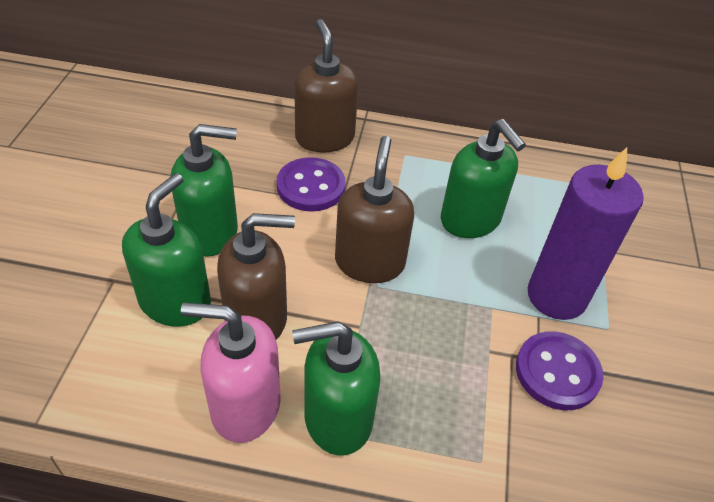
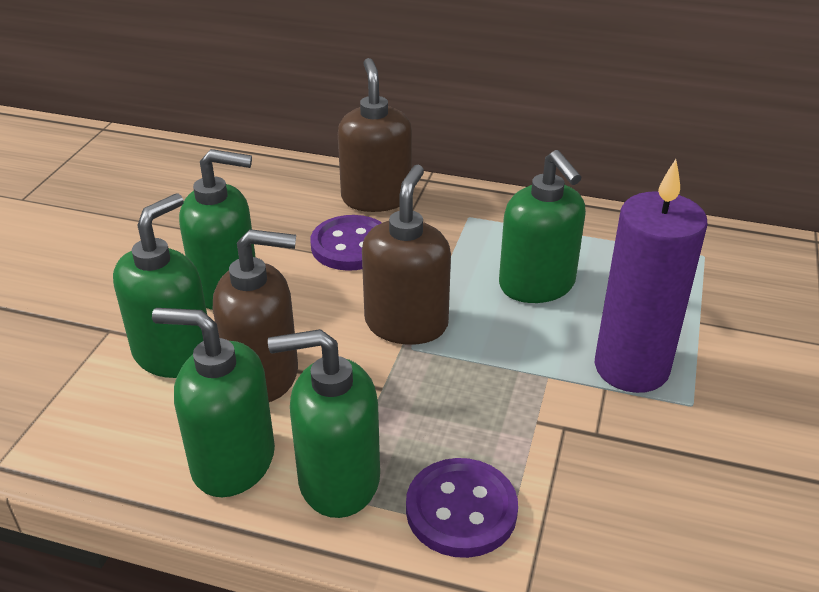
camera: 10 degrees right, 10 degrees down
pink soap dispenser [181,303,281,443] -> green soap dispenser [152,308,275,497]
purple button [516,331,603,410] -> purple button moved to [406,458,518,558]

